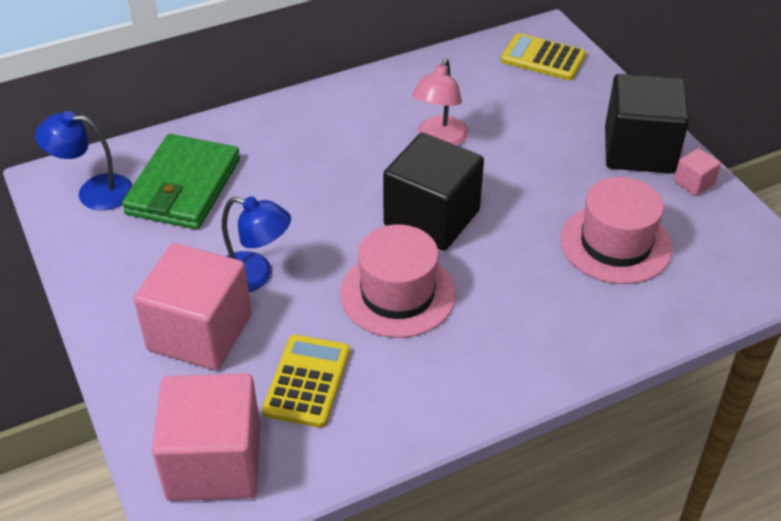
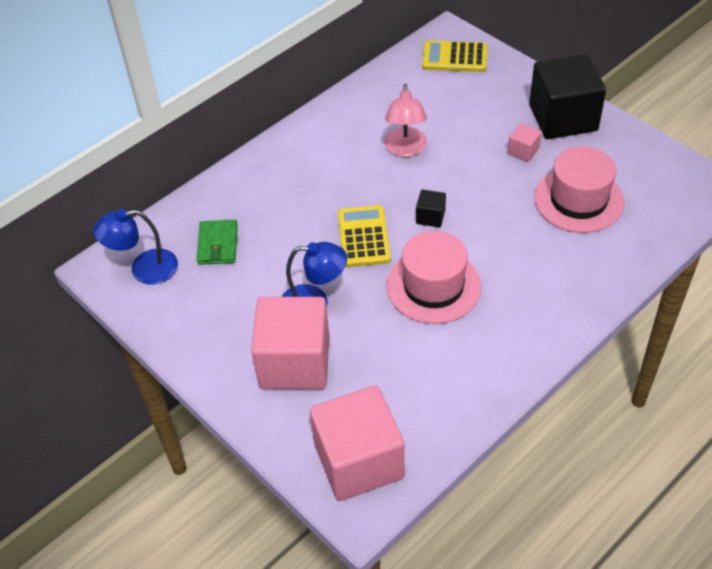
camera: 15 degrees left, 5 degrees up
green wallet [122,134,240,229] -> green wallet [197,219,238,265], size x0.55
yellow calculator [262,335,350,428] -> yellow calculator moved to [338,205,391,267]
black cube [383,133,484,251] -> black cube [416,190,446,227], size x0.42
pink cube [674,148,721,196] -> pink cube moved to [508,123,542,162]

